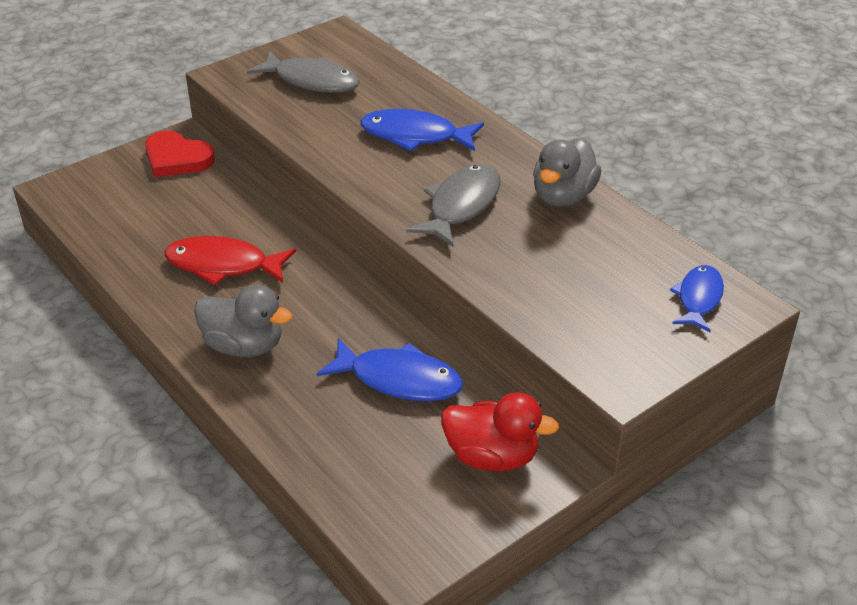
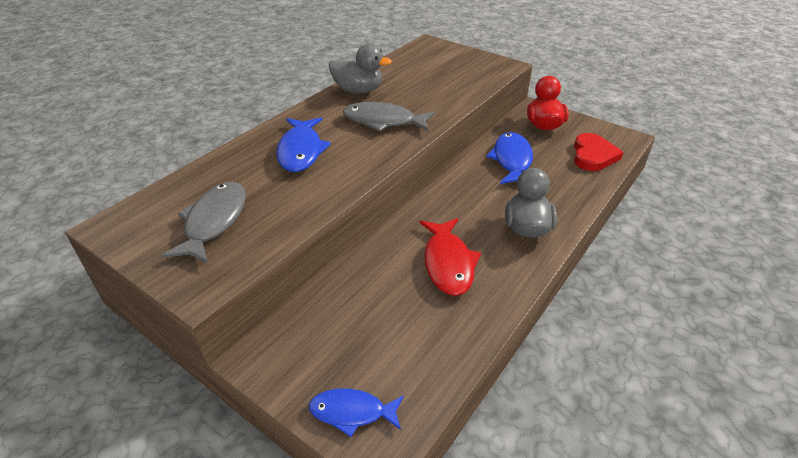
camera: 105 degrees left, 0 degrees up
red heart [145,131,215,177] -> red heart moved to [574,133,624,171]
blue fish [670,265,724,332] -> blue fish moved to [309,389,404,437]

